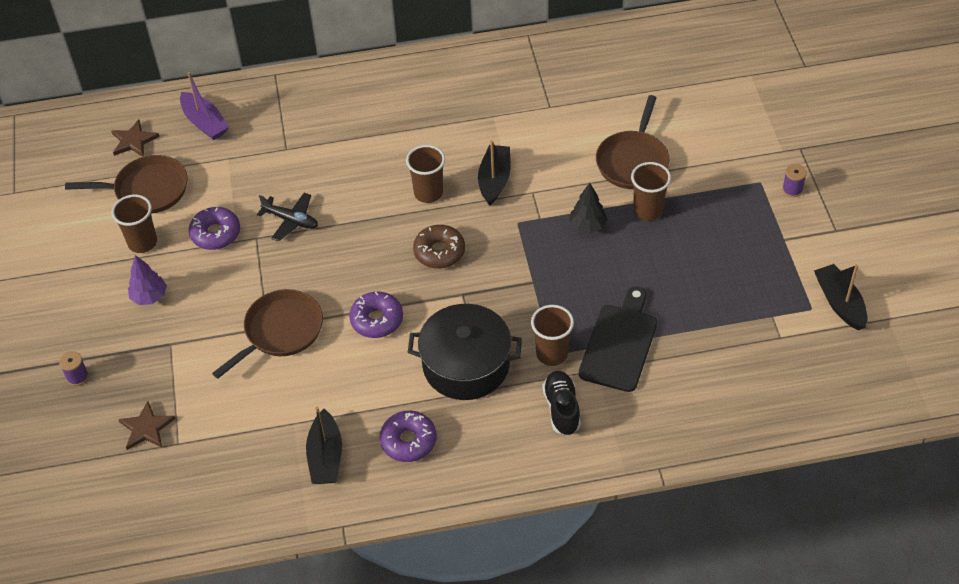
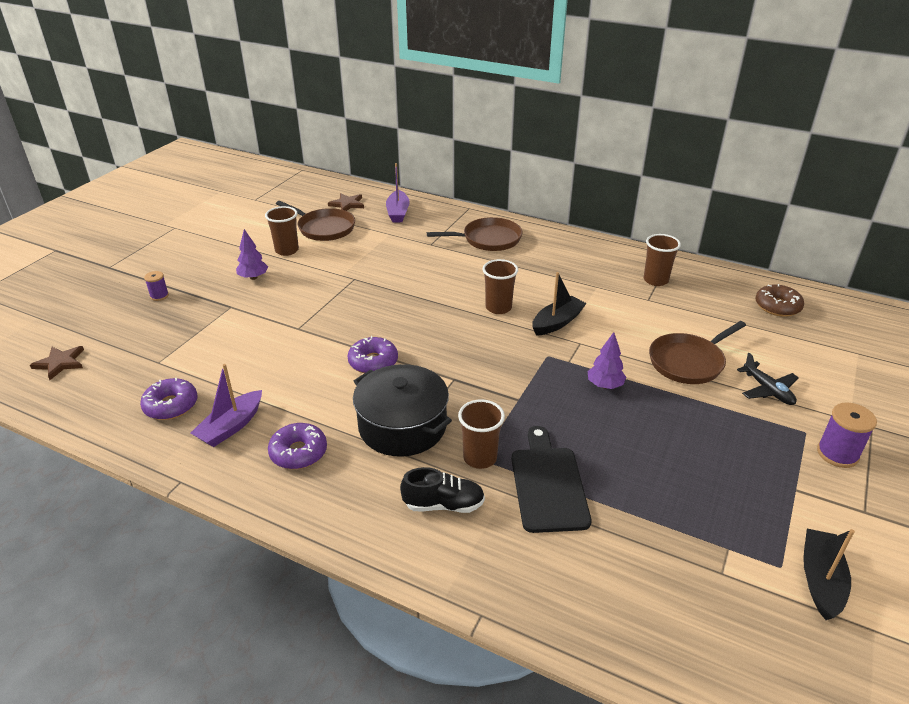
camera: 35 degrees right, 15 degrees down
brown star [118,401,176,450] -> brown star moved to [30,346,84,380]
purple donut [189,207,240,250] -> purple donut moved to [140,377,197,420]
brown pan [212,289,323,379] -> brown pan moved to [427,217,522,251]
black plane [257,193,318,242] -> black plane moved to [737,353,799,405]
black boat [306,407,342,484] -> purple boat [191,364,262,447]
brown donut [413,225,465,269] -> brown donut moved to [755,284,804,317]
black shoe [543,371,581,435] -> black shoe turned 60 degrees clockwise [400,467,485,513]
black tree [570,183,608,233] -> purple tree [588,332,626,389]
black cutting board [579,286,657,392] -> black cutting board turned 60 degrees counterclockwise [512,426,591,533]
brown cup [631,162,671,221] -> brown cup moved to [643,234,681,286]
purple spool [782,164,807,197] -> purple spool [817,402,877,468], size x1.67

